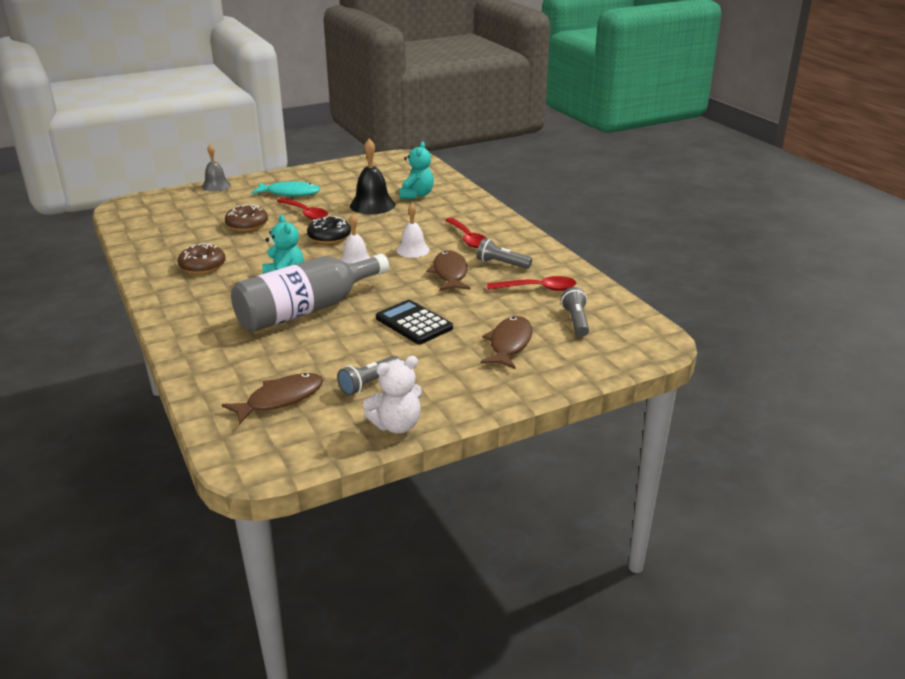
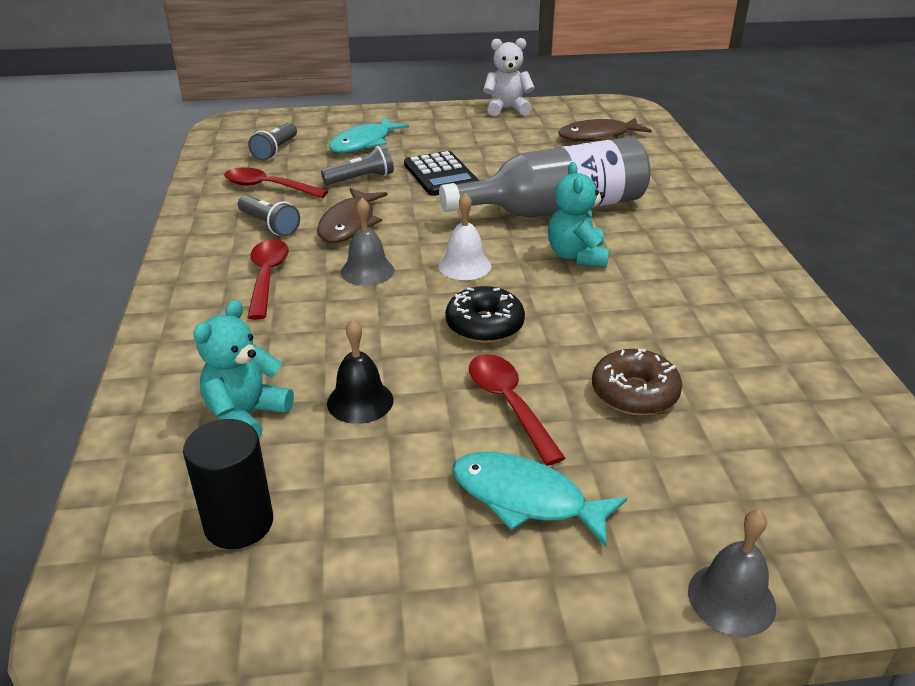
camera: 160 degrees left, 5 degrees up
brown donut [178,243,226,274] -> none
grey flashlight [337,356,400,396] -> grey flashlight moved to [321,145,394,185]
black bell [350,139,395,214] -> black bell [327,319,393,424], size x0.66
white bell [396,203,430,258] -> grey bell [341,198,394,286]
brown fish [480,316,532,369] -> turquoise fish [329,117,409,153]
none -> black cylinder [183,419,273,549]

